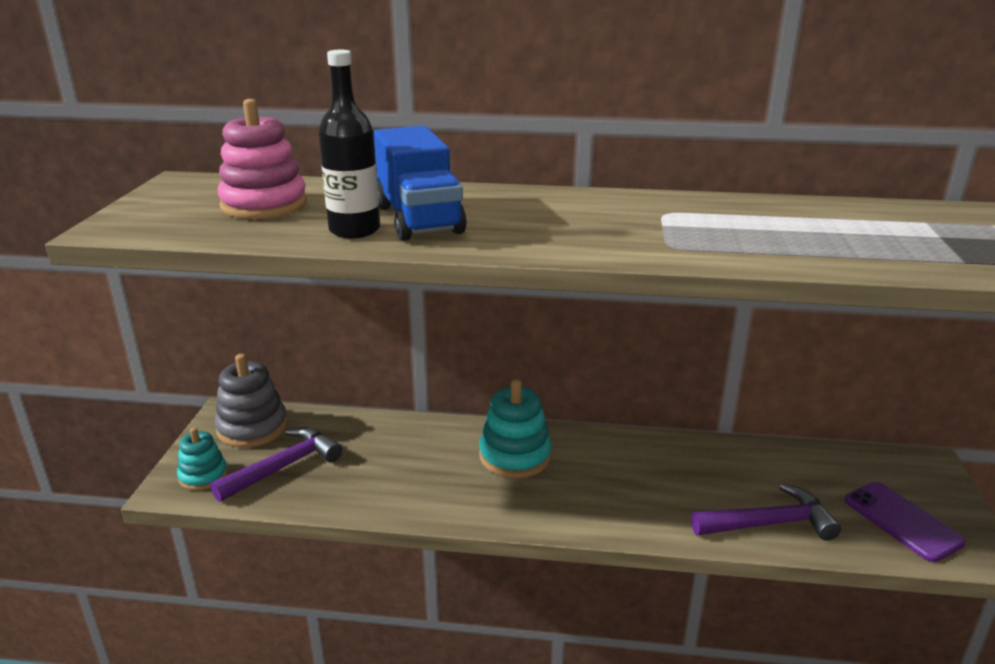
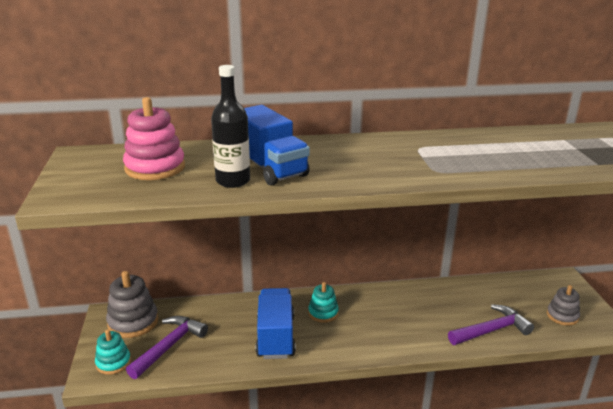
camera: 15 degrees left, 0 degrees up
turquoise stacking toy [479,379,552,478] -> turquoise stacking toy [308,282,339,323], size x0.63
purple phone [845,482,966,562] -> grey stacking toy [547,285,580,326]
none -> blue truck [256,288,296,359]

